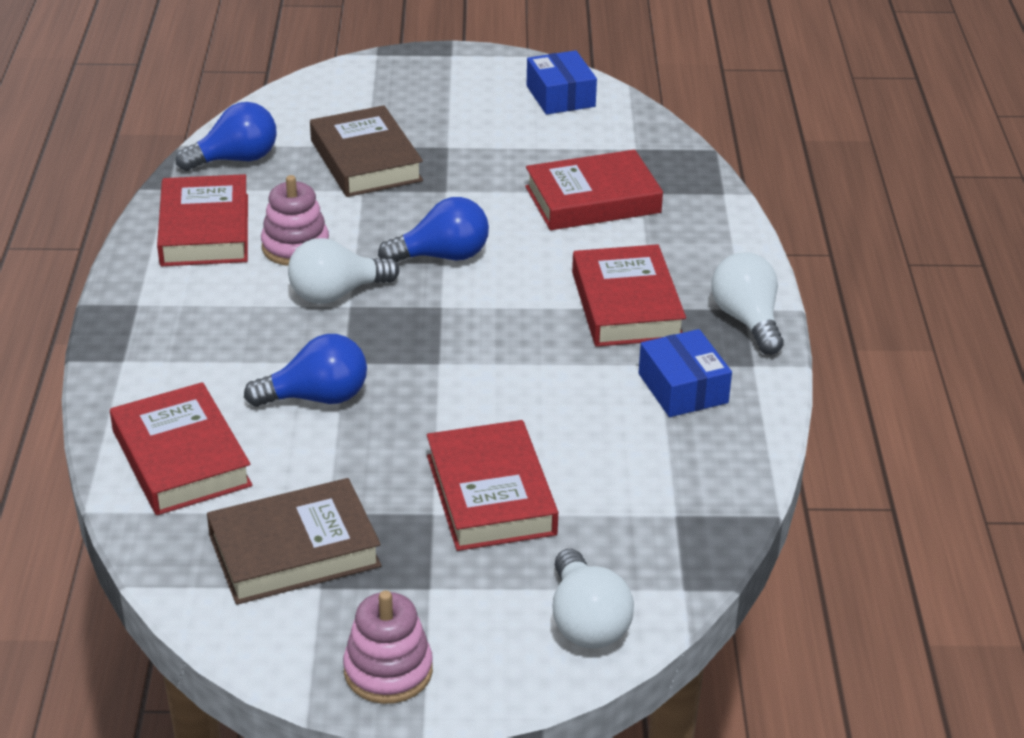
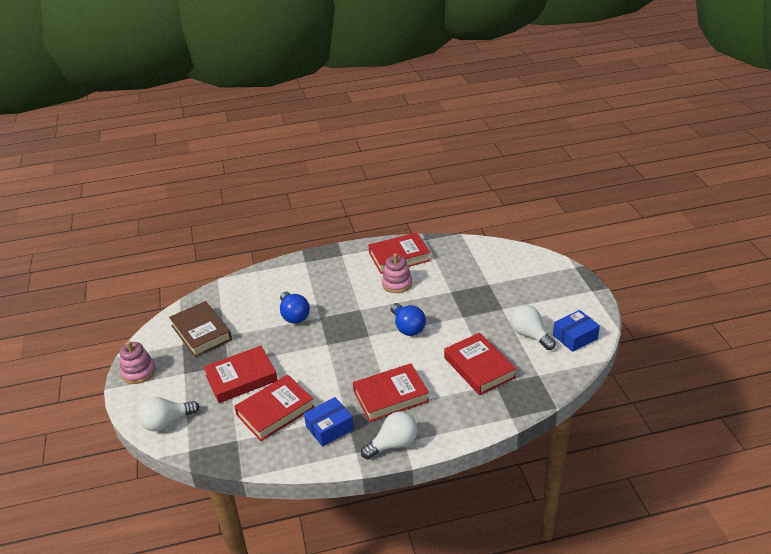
camera: 80 degrees right, 0 degrees up
red book [110,382,252,515] -> red book moved to [234,375,315,441]
blue light bulb [176,102,277,171] -> none
white light bulb [288,238,399,304] -> white light bulb moved to [510,305,556,350]
brown book [310,105,423,197] -> none

